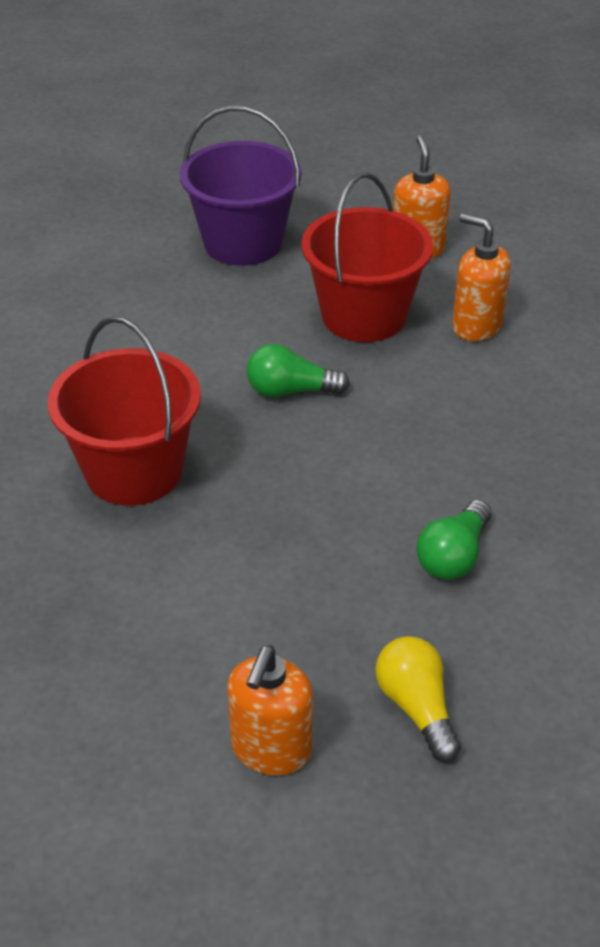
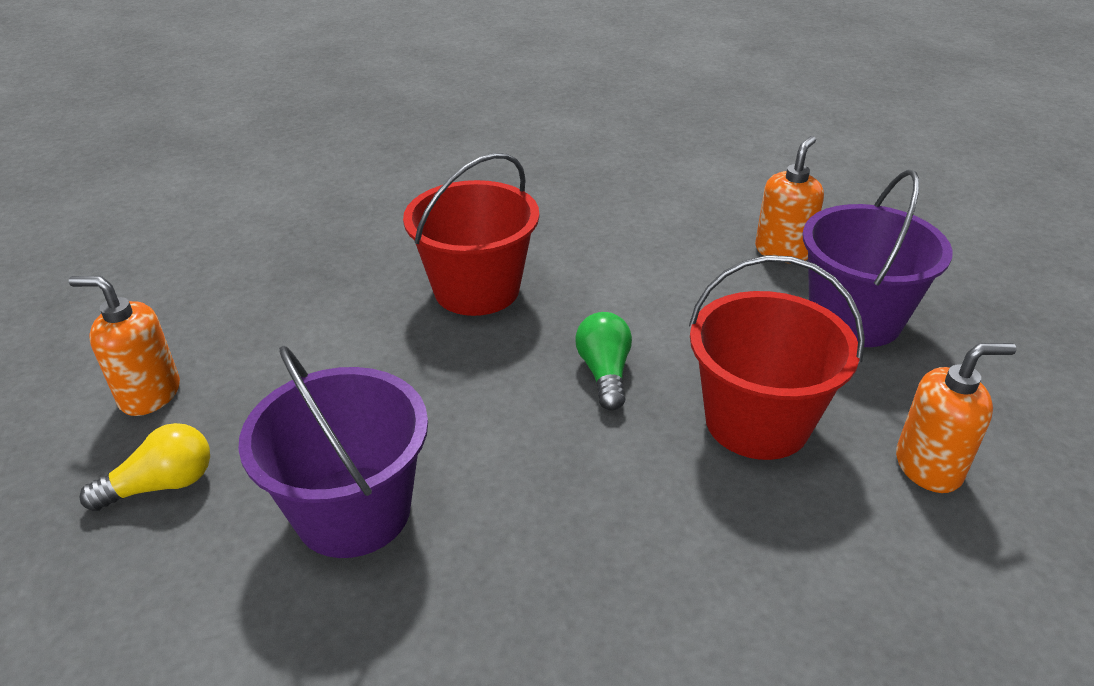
camera: 85 degrees right, 5 degrees down
green light bulb [416,500,491,580] -> purple bucket [238,346,428,558]
orange soap dispenser [452,214,511,341] -> orange soap dispenser moved to [755,136,824,261]

